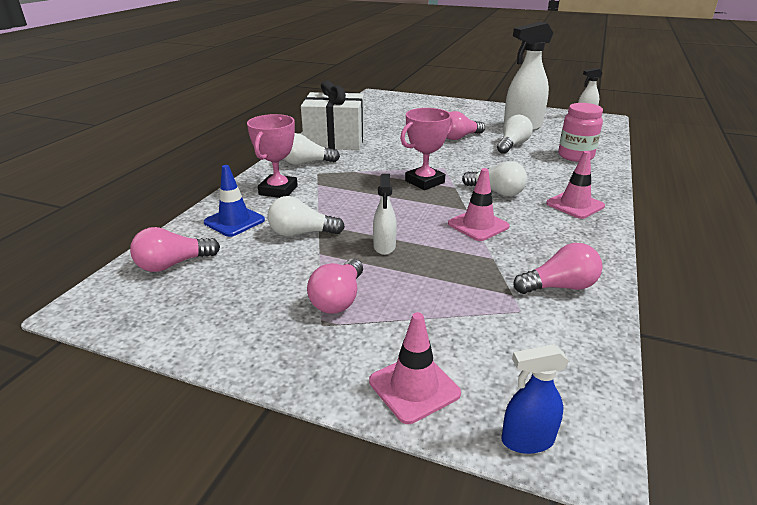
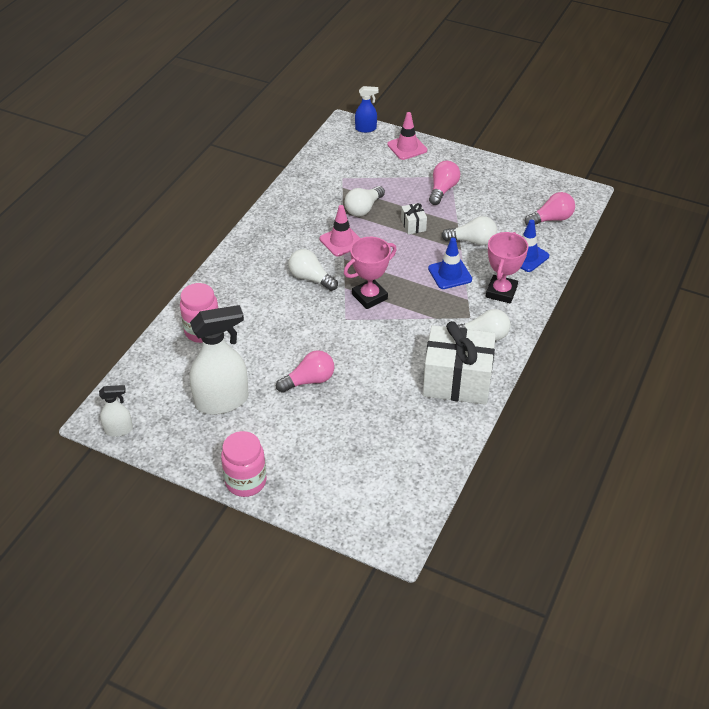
camera: 175 degrees left, 15 degrees up
white spray bottle [373,174,397,255] -> white gift [401,203,427,234]
white light bulb [497,115,533,154] -> white light bulb moved to [344,186,385,216]
pink light bulb [514,243,603,294] -> none
pink traffic cone [546,151,605,219] -> none
none -> pink jar [221,431,267,497]
none -> blue traffic cone [428,238,472,289]

